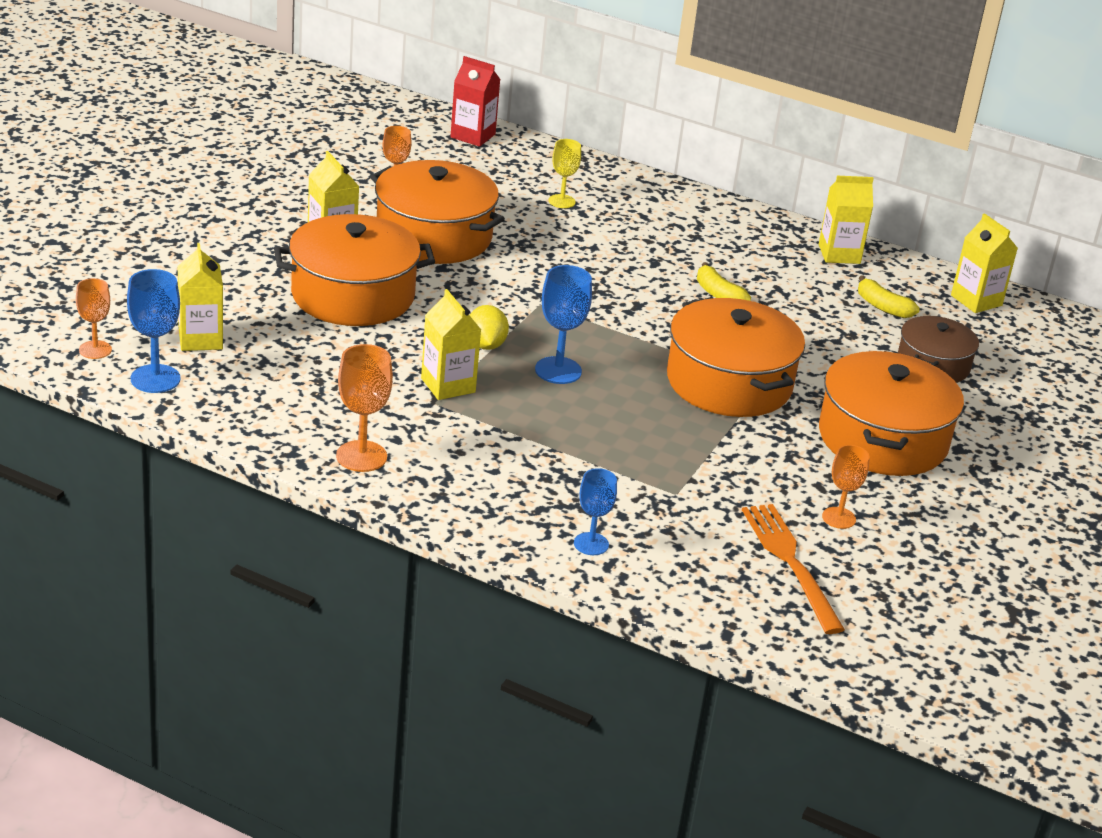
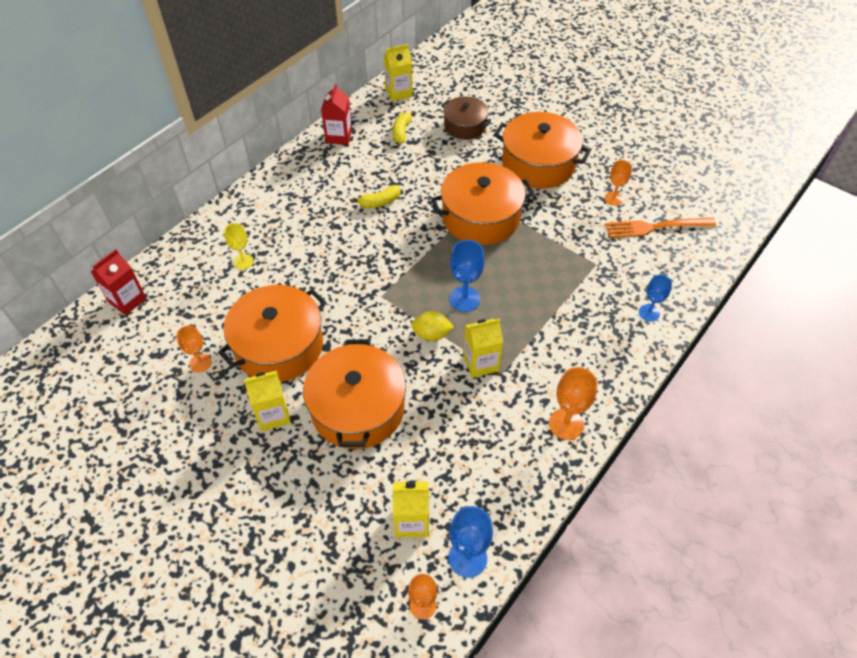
camera: 75 degrees left, 20 degrees up
yellow carton [819,176,874,264] -> red carton [321,83,352,145]
yellow banana [858,275,920,318] -> yellow banana turned 135 degrees clockwise [393,111,415,144]

